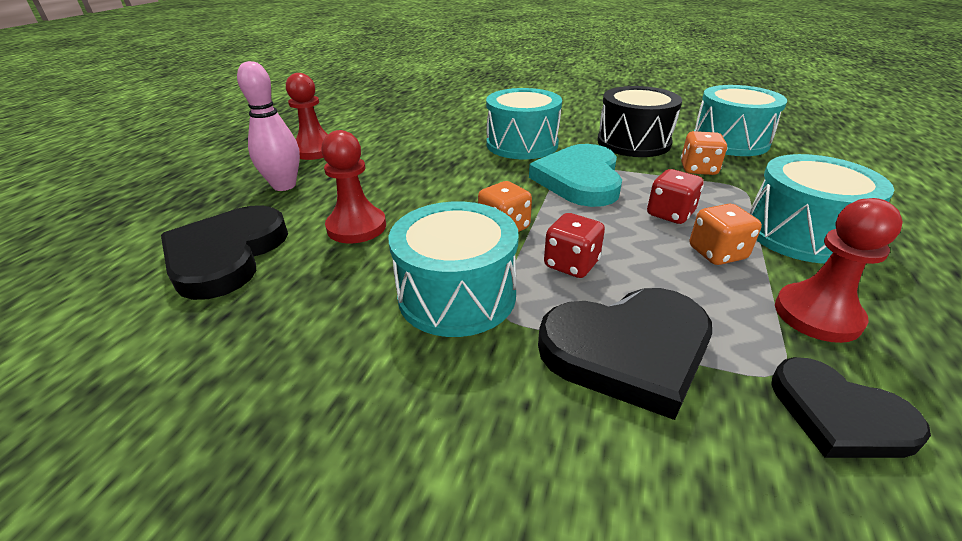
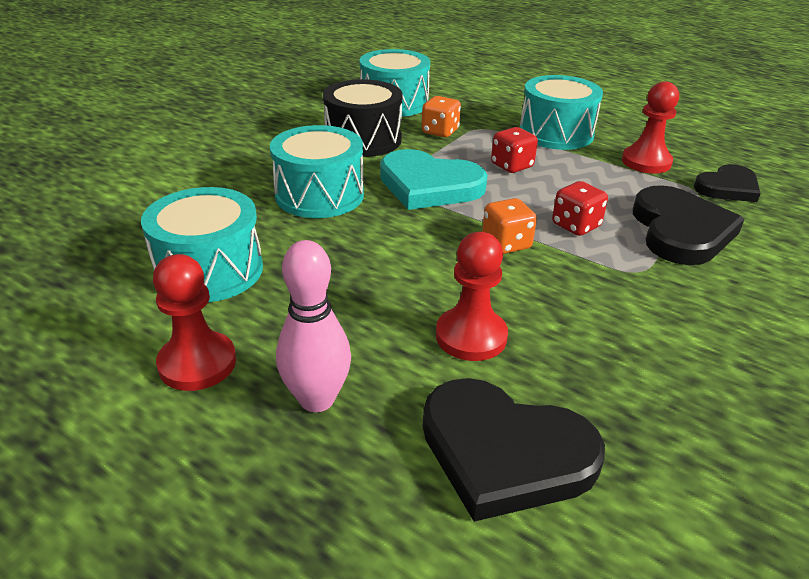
camera: 75 degrees left, 0 degrees up
turquoise drum [389,202,519,337] -> turquoise drum moved to [141,187,263,302]
orange dice [690,204,762,265] -> none

